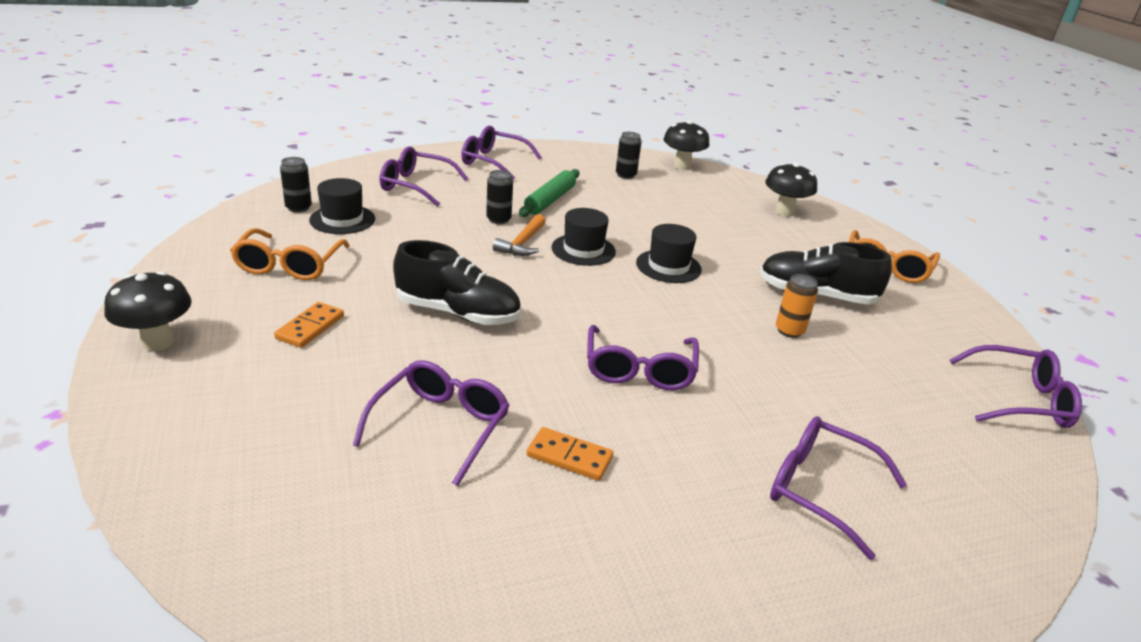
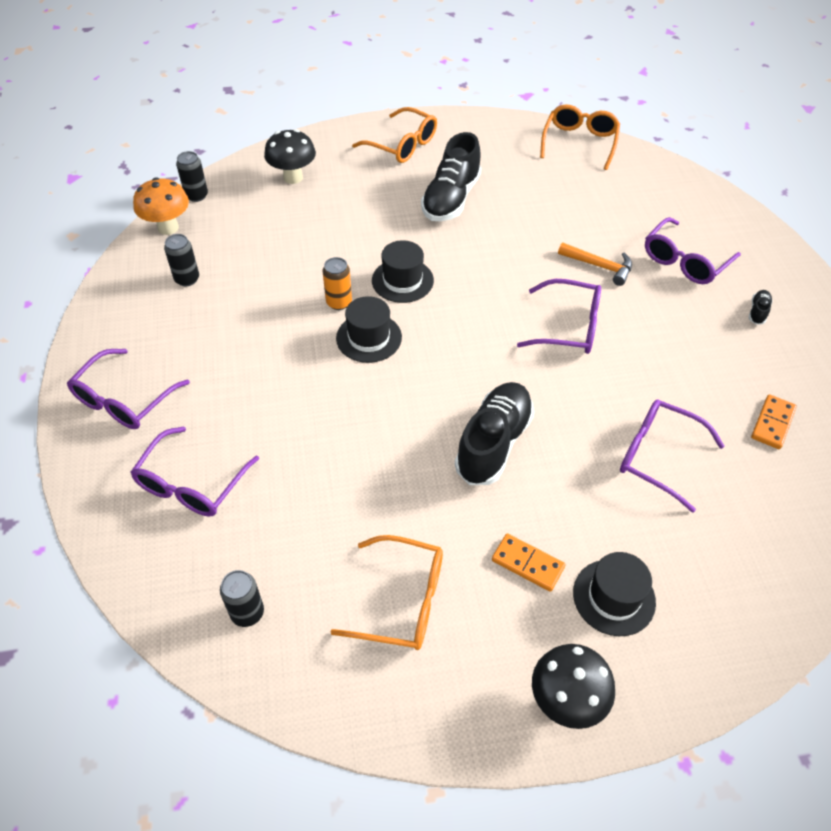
camera: 80 degrees left, 20 degrees up
black hat [309,178,375,234] -> black hat moved to [573,552,656,636]
black can [486,170,513,224] -> black can moved to [176,151,208,202]
orange hammer [493,214,546,256] -> orange hammer moved to [558,242,632,286]
green rolling pin [519,169,579,217] -> none
orange domino [526,427,614,481] -> orange domino moved to [751,394,797,449]
black mushroom [663,120,710,170] -> orange mushroom [133,177,189,235]
orange can [776,274,818,338] -> orange can moved to [322,257,352,310]
purple glasses [950,345,1082,428] -> orange glasses [540,105,620,170]
none -> black shoe [749,290,773,325]

